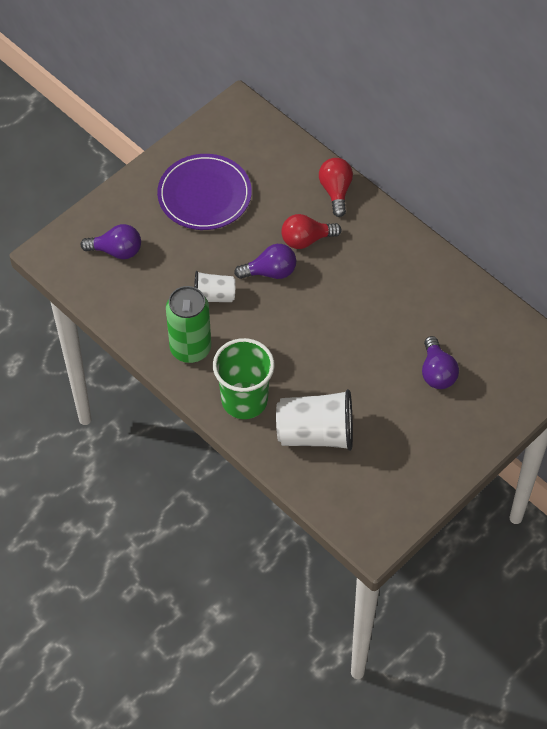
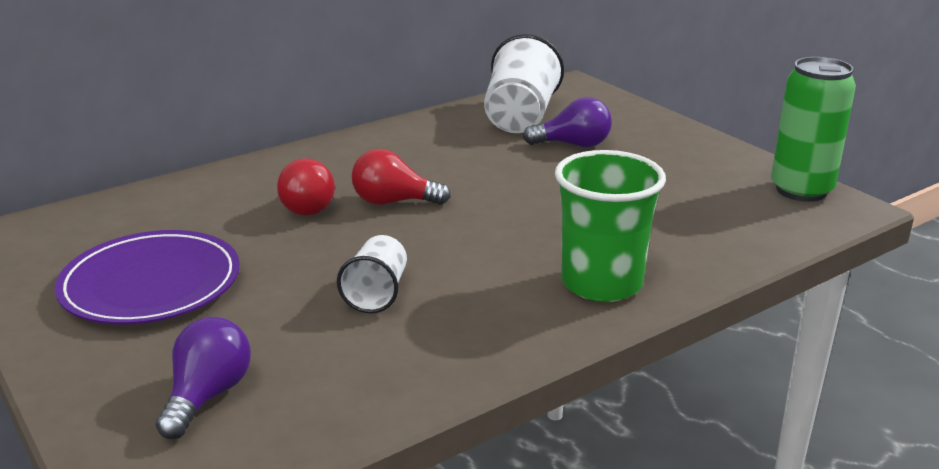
camera: 80 degrees left, 30 degrees down
green can [166,286,211,363] -> green can moved to [771,57,856,202]
purple light bulb [234,244,296,279] -> none
white cup [276,389,353,451] -> white cup moved to [484,34,564,133]
red light bulb [319,158,353,217] -> red light bulb moved to [351,149,451,205]

